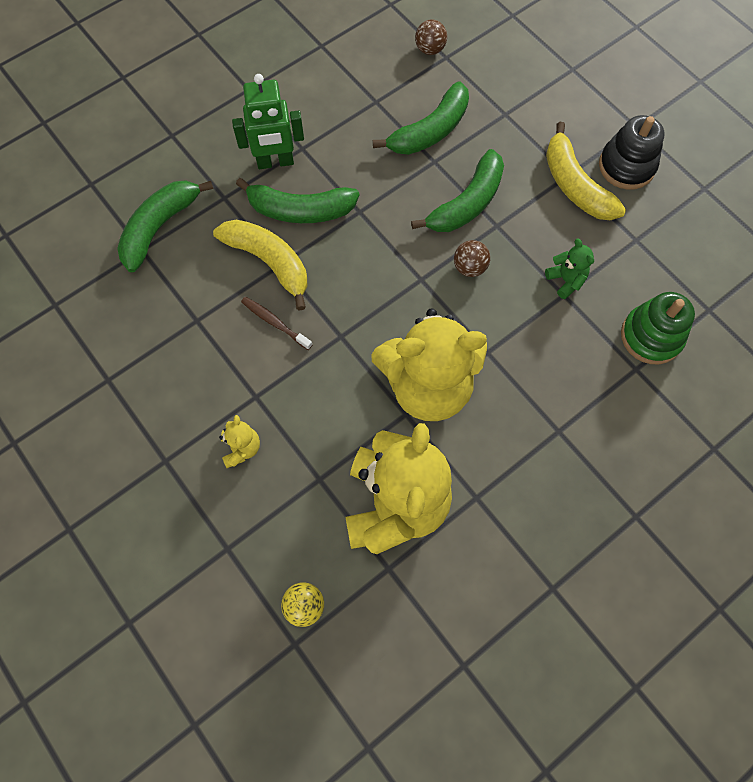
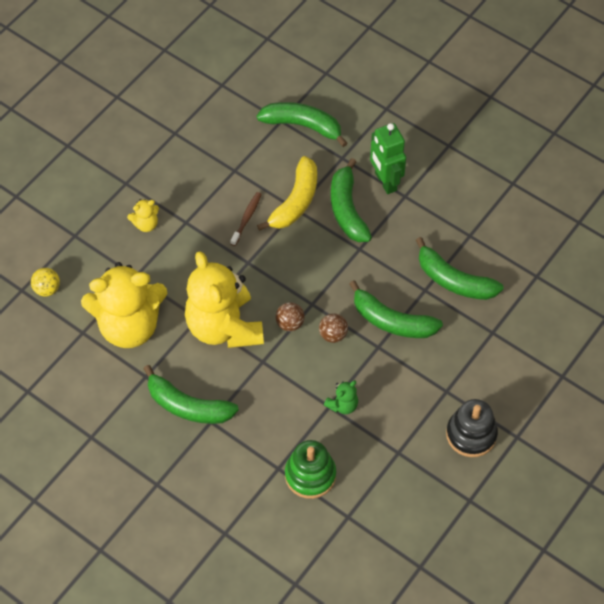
camera: 75 degrees right, 10 degrees down
brown ball [415,20,447,55] -> brown ball moved to [275,302,305,331]
yellow banana [546,122,626,220] -> none
none -> green banana [143,365,239,424]

